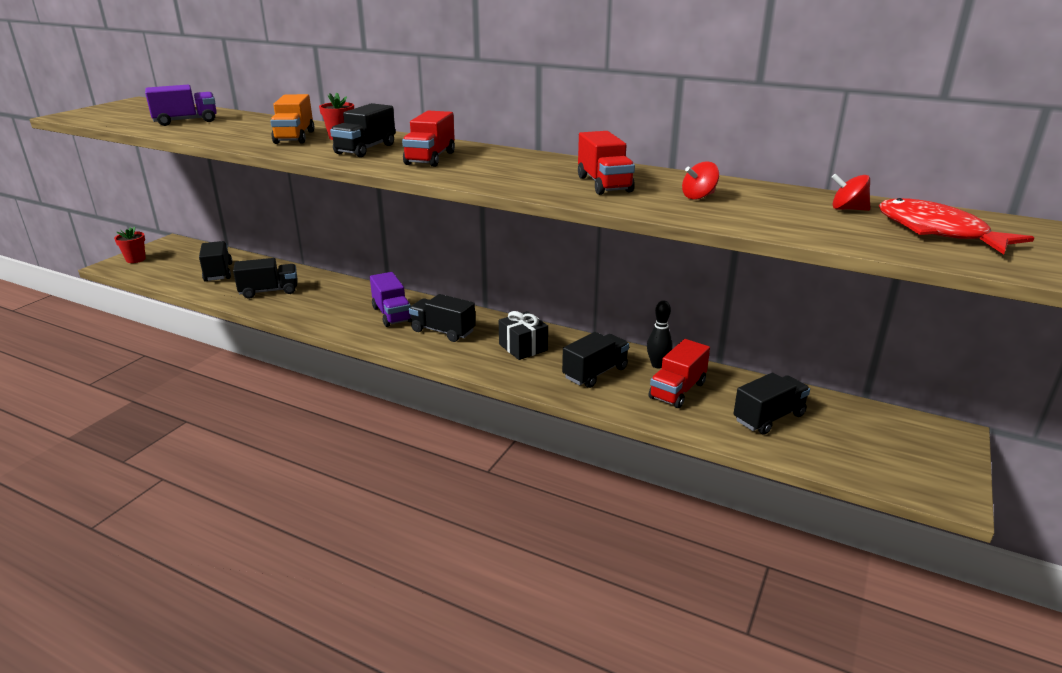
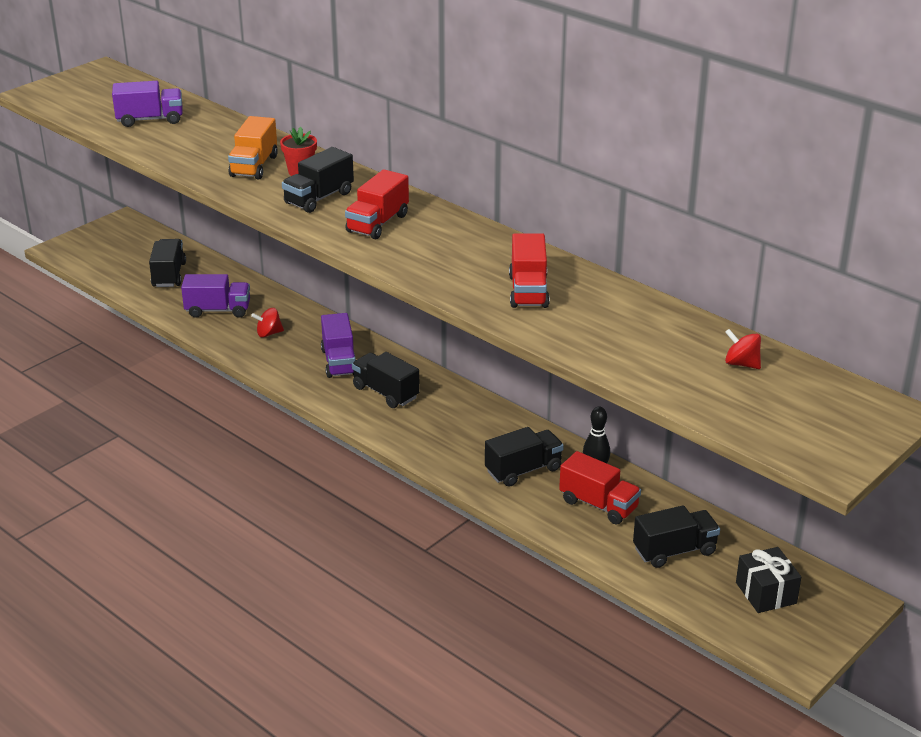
camera: 15 degrees right, 5 degrees up
red flower pot [114,226,146,263] -> none
black truck [233,258,297,299] -> purple truck [181,274,250,318]
black gift [499,311,548,360] -> black gift moved to [736,547,801,613]
red truck [649,339,710,408] -> red truck turned 105 degrees counterclockwise [559,451,641,524]
red spinning top [682,161,719,200] -> red spinning top moved to [251,308,284,337]
red fish [879,198,1034,255] -> none

